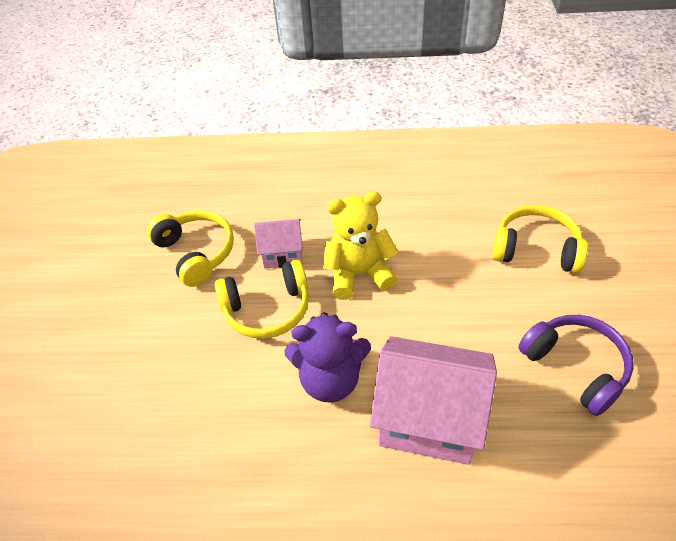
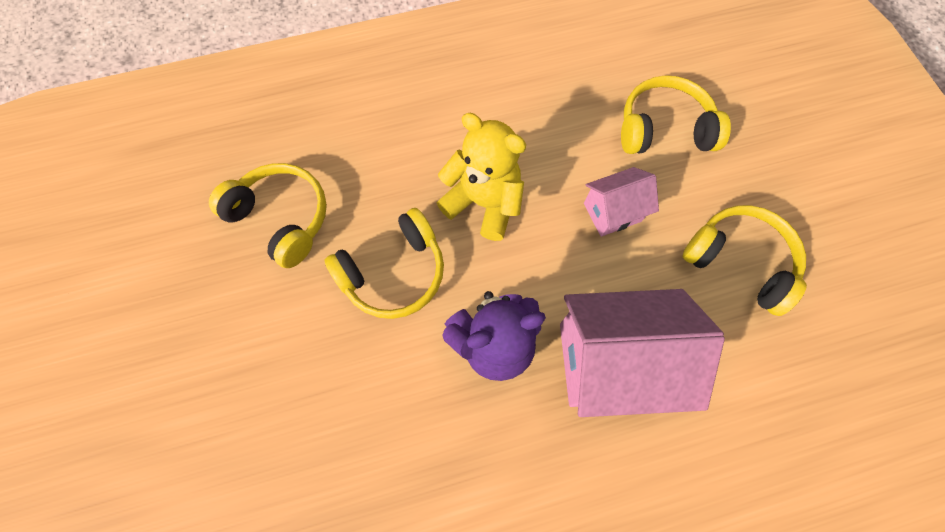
camera: 20 degrees left, 20 degrees up
pink house [254,219,303,269] -> pink house moved to [584,167,659,237]
yellow teddy bear [323,191,398,300] -> yellow teddy bear turned 60 degrees clockwise [437,113,526,241]
purple headphones [518,315,634,416] -> yellow headphones [682,205,807,316]

